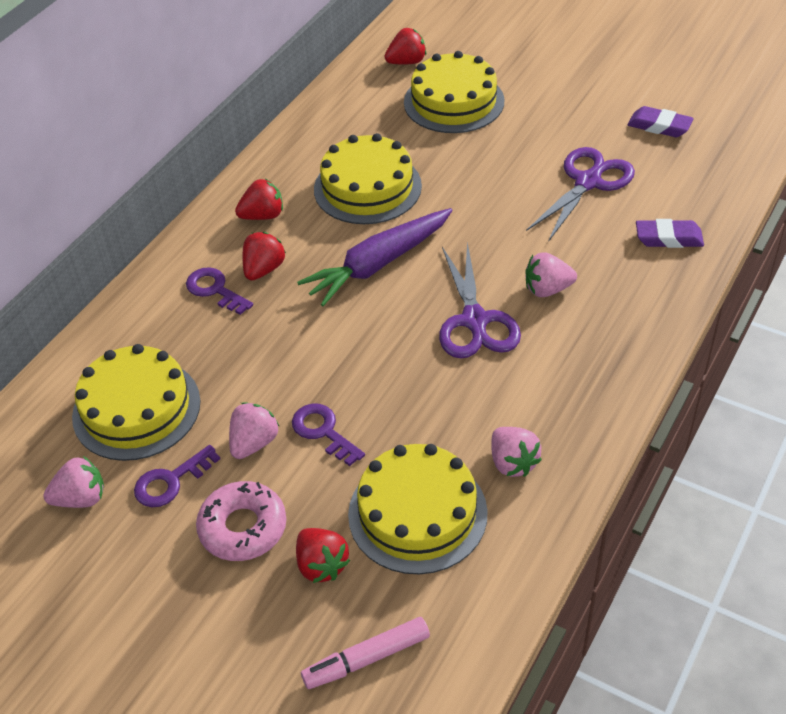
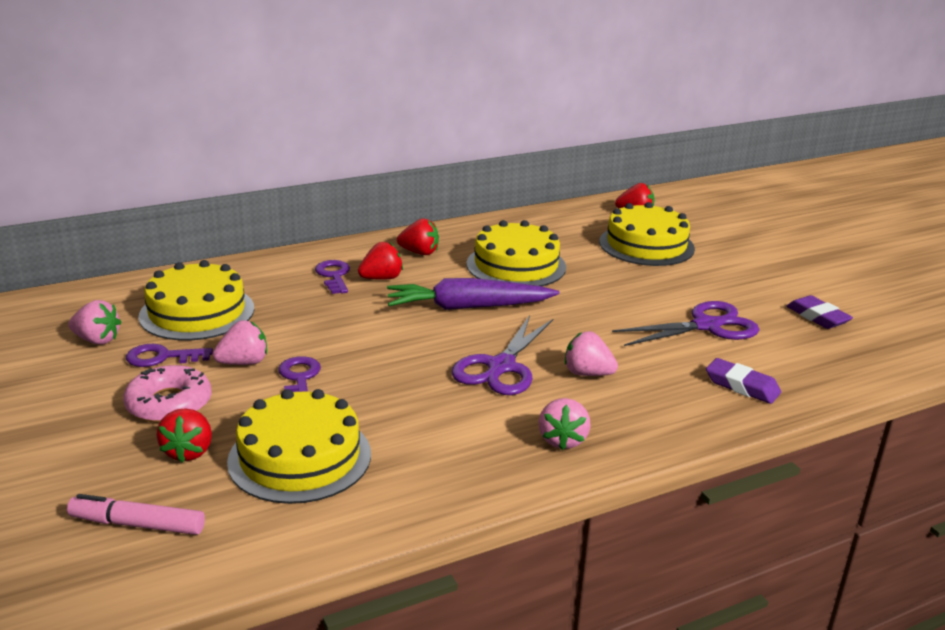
camera: 30 degrees right, 20 degrees down
pink strawberry [491,427,542,477] -> pink strawberry moved to [539,398,591,450]

